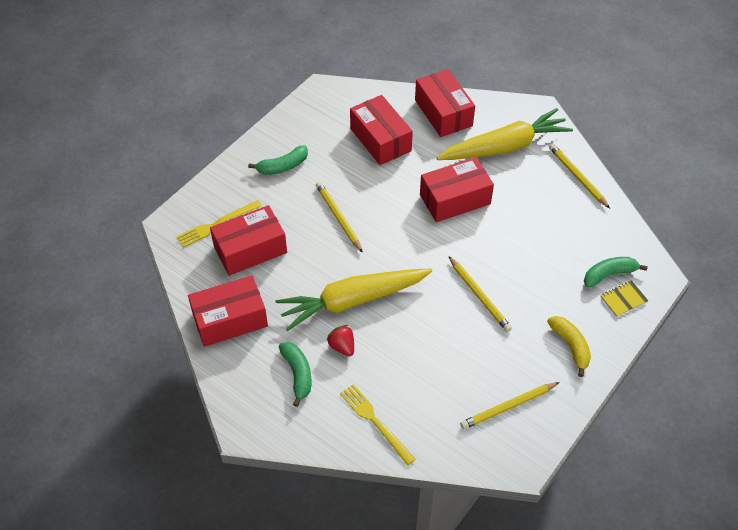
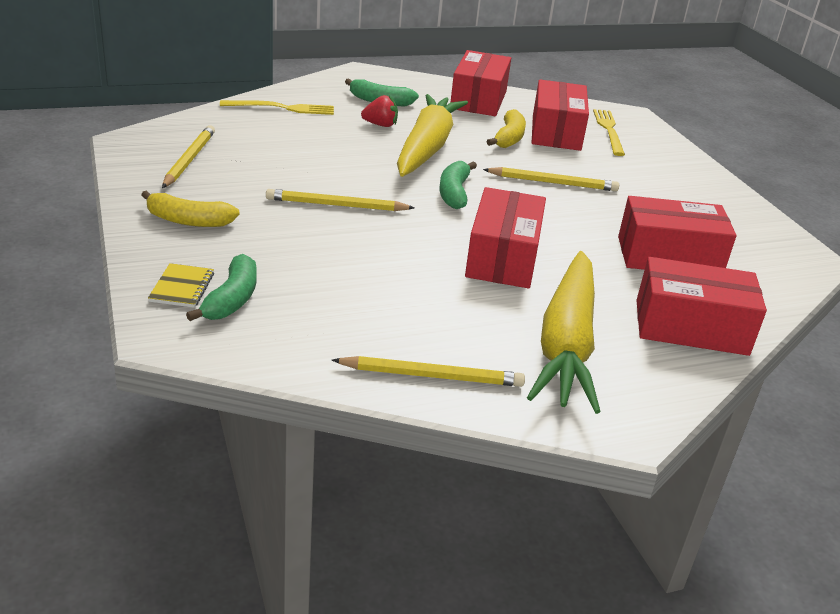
camera: 120 degrees right, 20 degrees down
green banana [248,145,308,175] -> green banana moved to [440,161,477,209]
none -> yellow banana [487,109,526,148]

